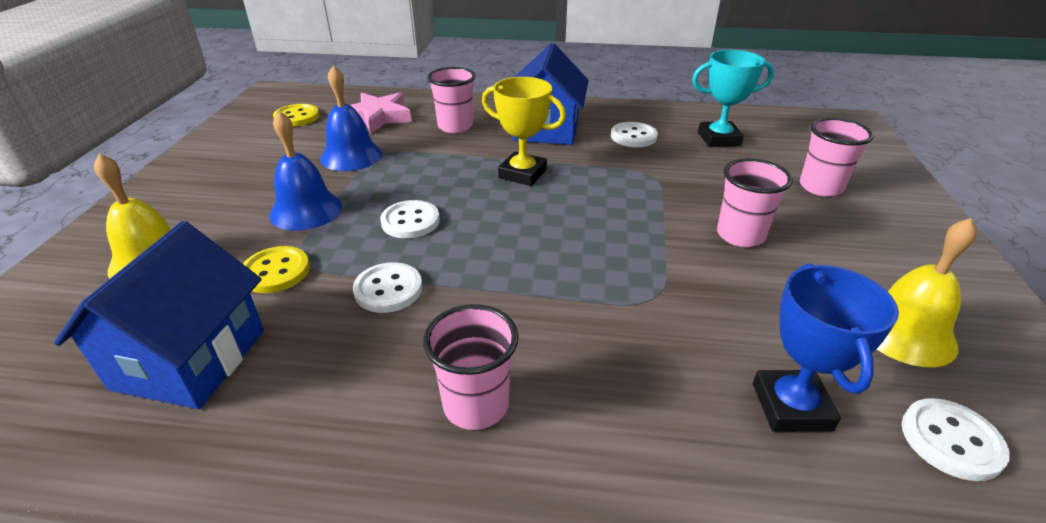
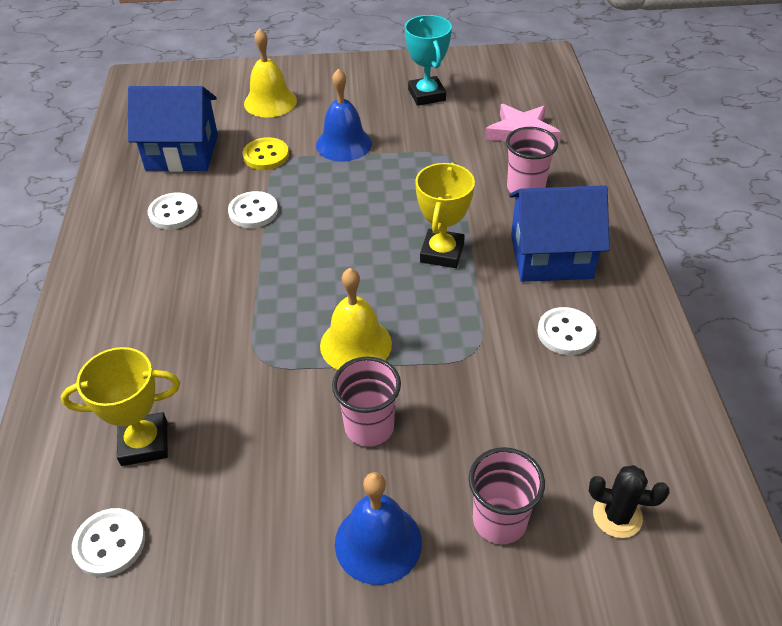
camera: 80 degrees right, 10 degrees up
yellow button [273,104,319,127] -> none
blue bell [320,66,382,171] -> blue bell moved to [335,472,422,585]
white button [380,200,440,238] -> white button moved to [148,192,199,230]
pink cup [423,304,519,430] -> none
turquoise trophy [692,50,774,147] -> turquoise trophy moved to [405,15,452,106]
blue trophy [753,263,899,432] -> yellow trophy [61,347,180,466]
yellow bell [877,218,977,367] -> yellow bell moved to [320,268,392,370]
none -> black cactus [589,465,670,538]

